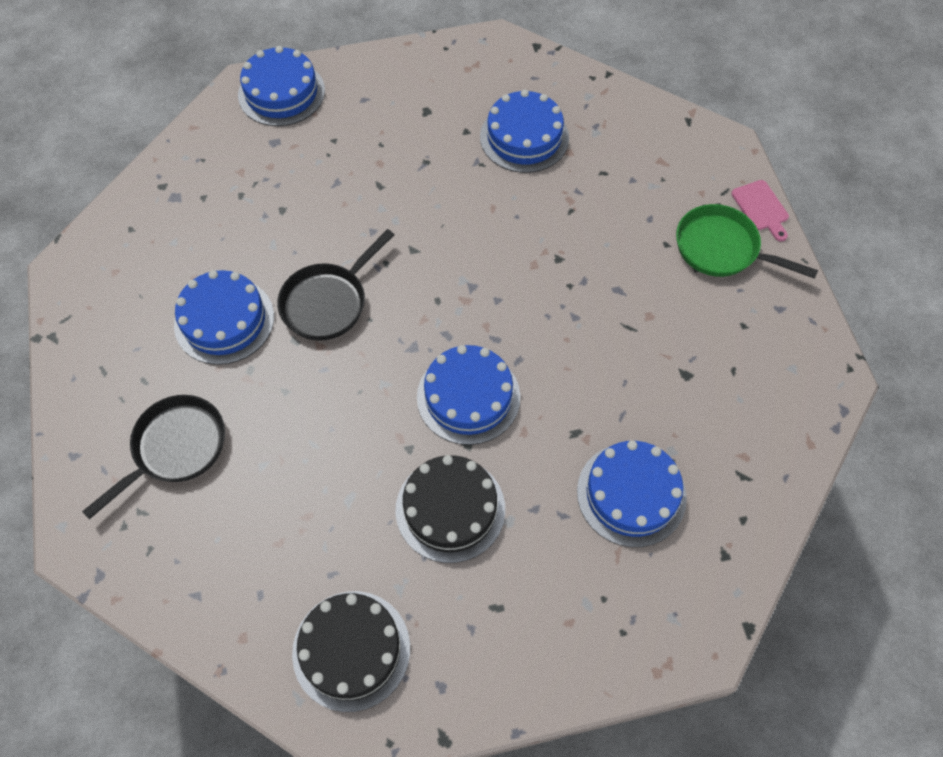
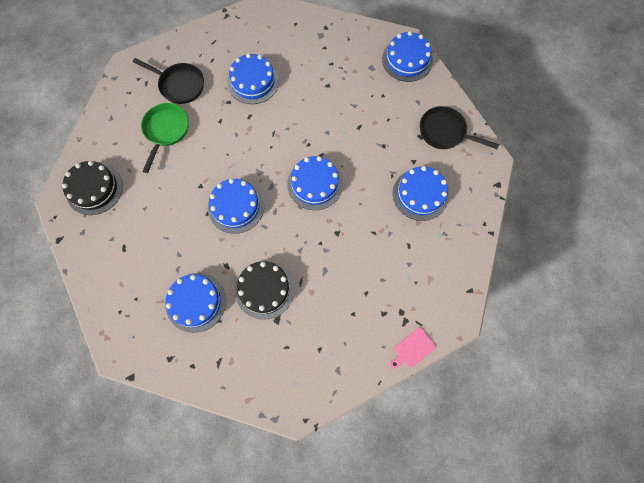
camera: 75 degrees right, 10 degrees up
black pan [277,229,394,341] -> black pan moved to [420,106,499,149]
black cake [395,455,505,563] -> black cake moved to [235,260,295,320]
green pan [676,204,818,279] -> green pan moved to [141,103,189,173]
none -> blue cake [287,156,343,210]

